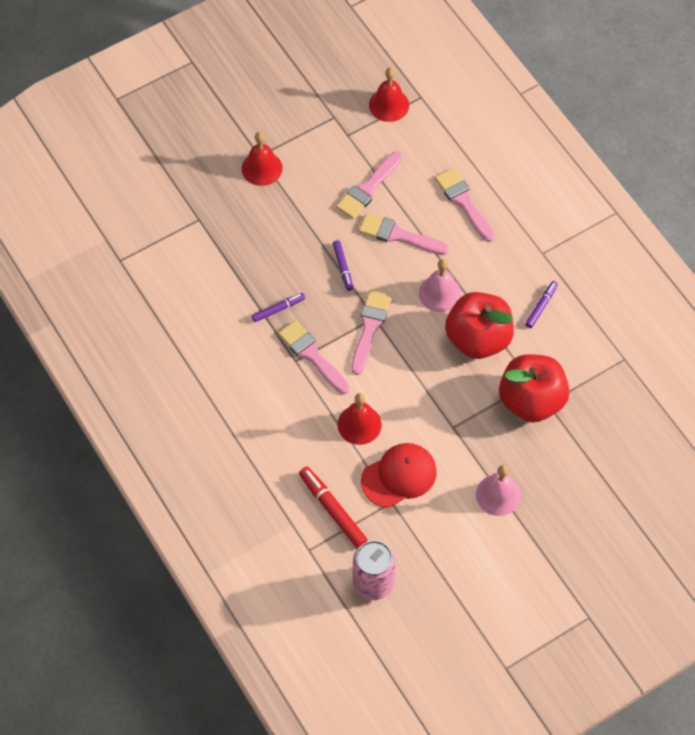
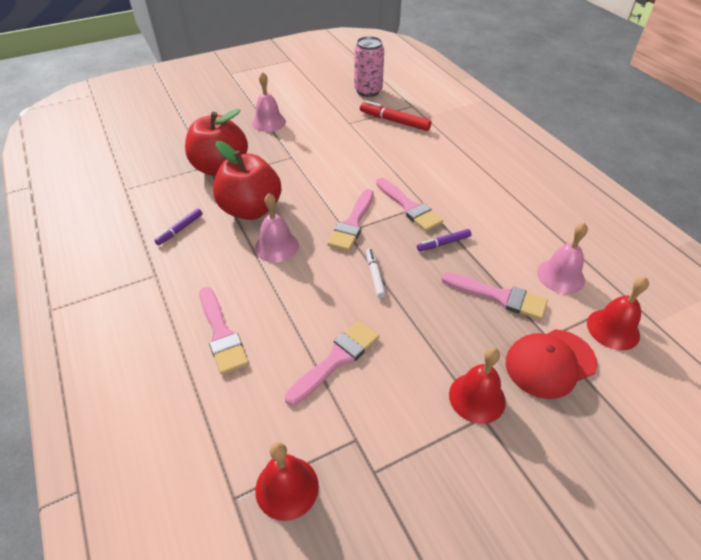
camera: 175 degrees left, 15 degrees down
red marker [299,466,367,548] -> red marker turned 150 degrees clockwise [360,101,431,131]
purple marker [333,240,353,291] -> white marker [366,248,386,298]
red bell [337,393,382,445] -> red bell moved to [587,277,649,350]
pink brush [359,213,450,255] -> pink brush moved to [441,272,548,320]
red cap [361,443,437,508] -> red cap moved to [506,329,597,399]
none -> pink bell [537,223,588,294]

